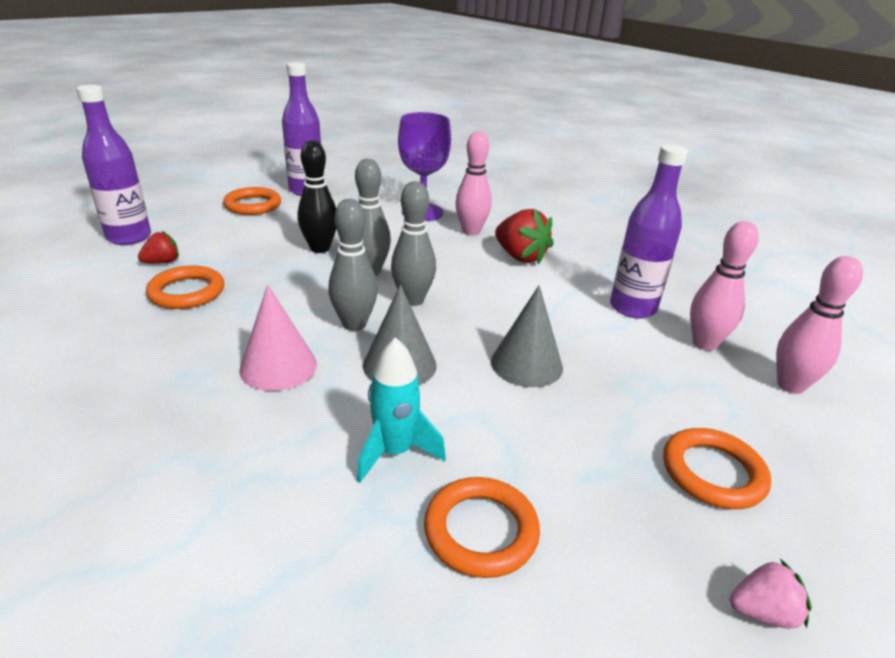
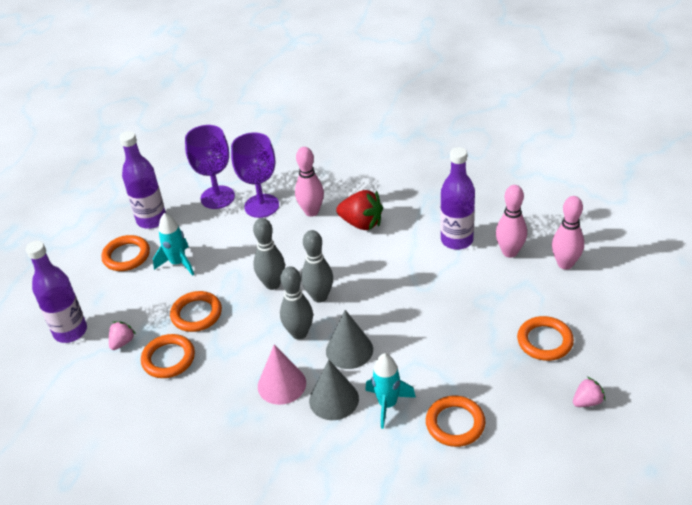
camera: 20 degrees left, 10 degrees up
red strawberry [138,231,179,263] -> pink strawberry [109,321,136,350]
black bowling pin [298,140,336,253] -> none
grey cone [491,285,563,387] -> grey cone moved to [309,360,359,420]
none -> turquoise rocket [153,213,194,276]
none -> orange ring [170,291,222,332]
none -> purple goblet [185,125,235,209]

